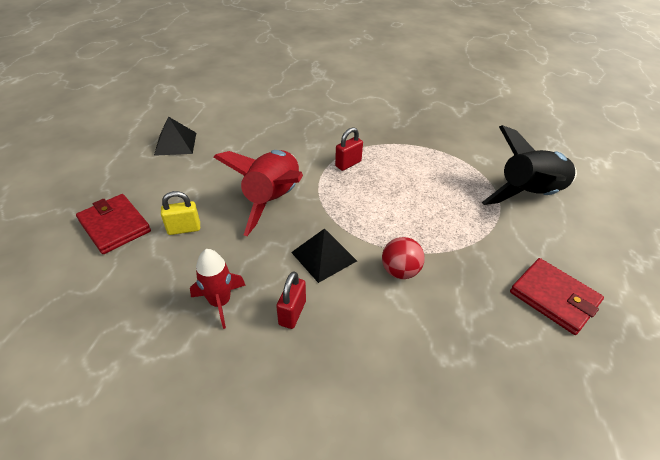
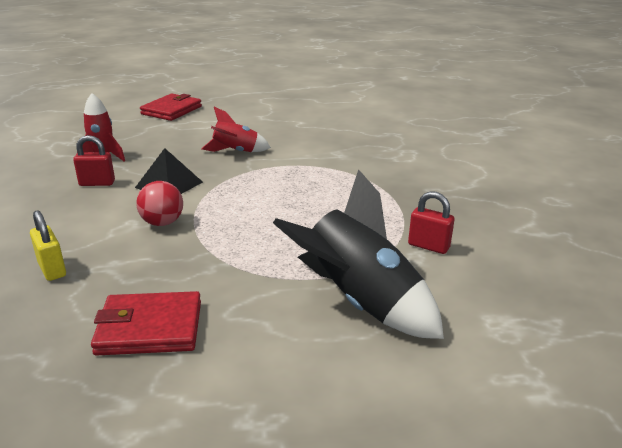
camera: 70 degrees right, 15 degrees down
black pyramid [154,116,196,156] -> none
yellow padlock [161,191,200,235] -> yellow padlock moved to [30,210,66,281]
red rocket [214,150,303,236] -> red rocket [201,107,271,152], size x0.57
red padlock [335,127,363,171] -> red padlock moved to [408,191,455,254]
red wallet [510,258,604,335] -> red wallet turned 60 degrees clockwise [91,291,201,356]

